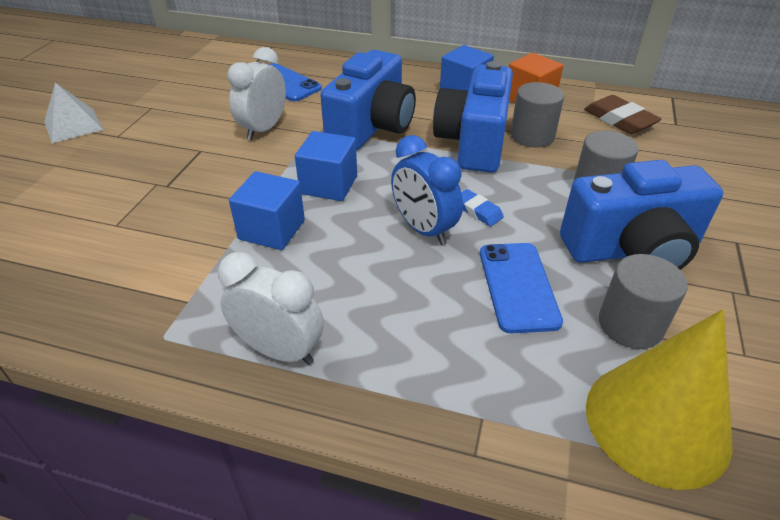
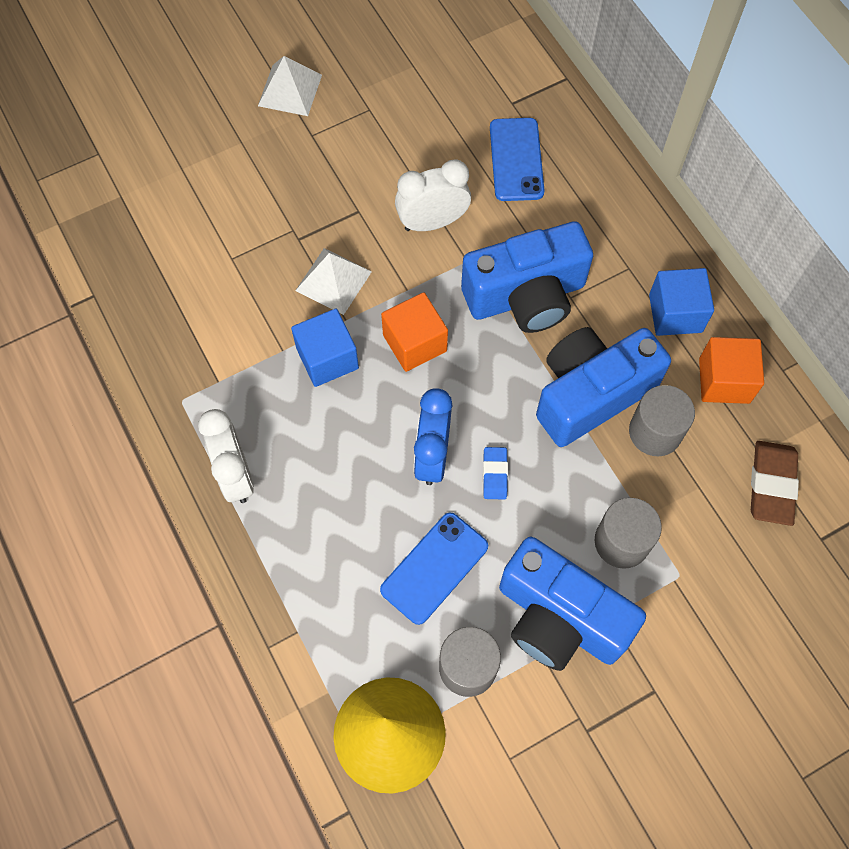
camera: 45 degrees right, 25 degrees up
blue cube [295,131,357,201] -> orange cube [381,292,448,372]
none -> white pyramid [295,248,372,315]

